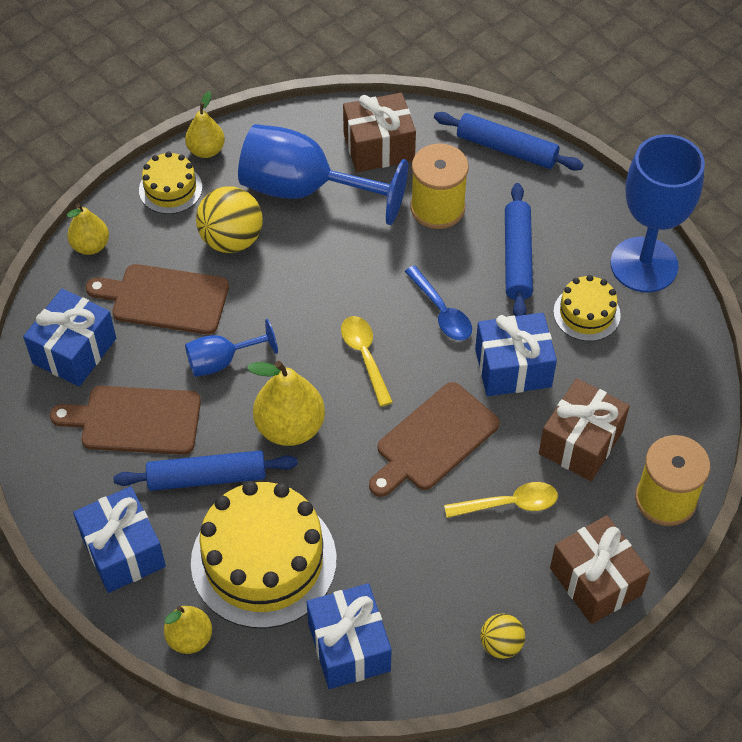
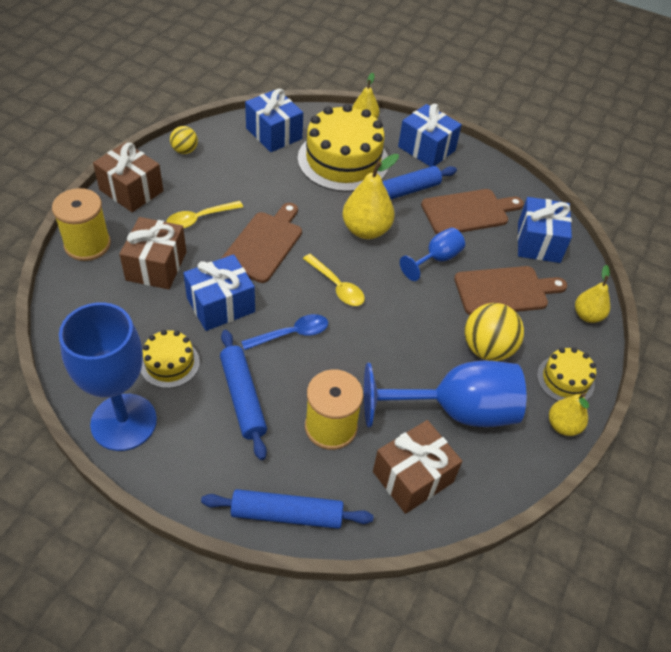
camera: 155 degrees right, 5 degrees down
blue spoon [405,266,472,341] -> blue spoon turned 120 degrees clockwise [241,314,328,350]

